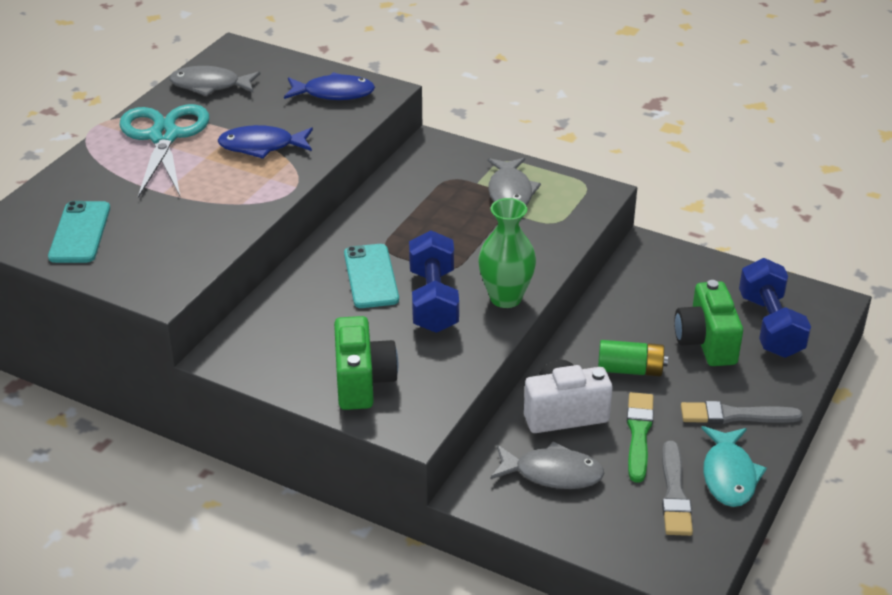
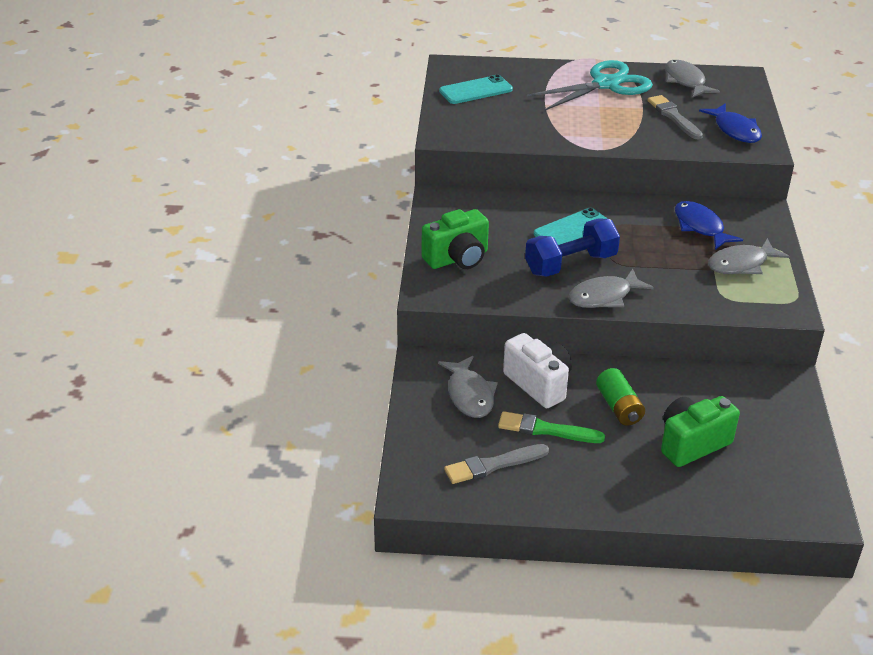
camera: 65 degrees right, 0 degrees up
blue fish [218,125,313,159] -> blue fish moved to [675,201,743,250]
green vase [478,198,536,308] -> grey fish [568,269,654,308]
green brush [627,392,654,483] -> green brush turned 150 degrees counterclockwise [498,411,605,443]
grey brush [681,401,803,424] -> grey brush moved to [648,95,703,139]
turquoise fish [701,426,767,507] -> none
blue dumbbell [739,258,811,358] -> none

